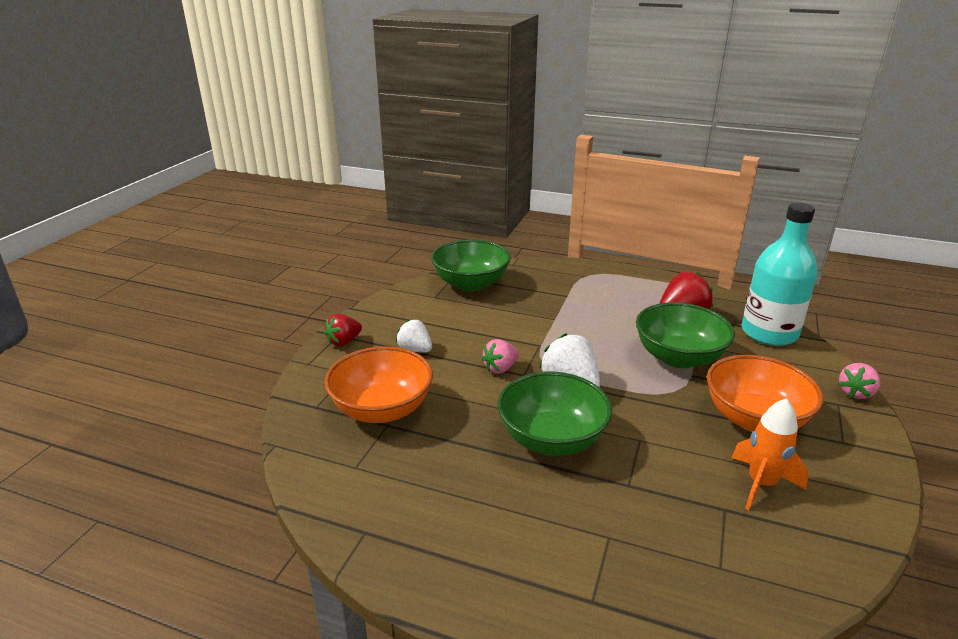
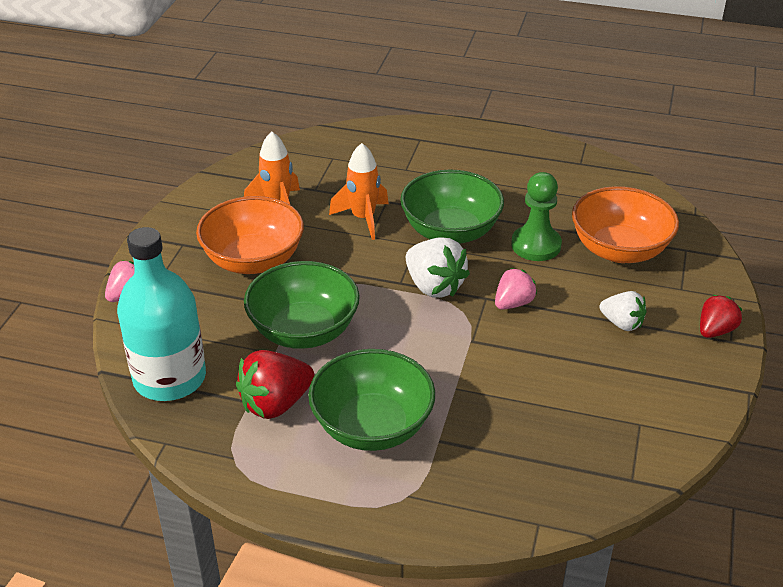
camera: 175 degrees right, 10 degrees up
green bowl [431,240,511,292] -> green bowl moved to [308,349,435,451]
none -> orange rocket [329,143,389,240]
none -> green pawn [511,172,562,261]

